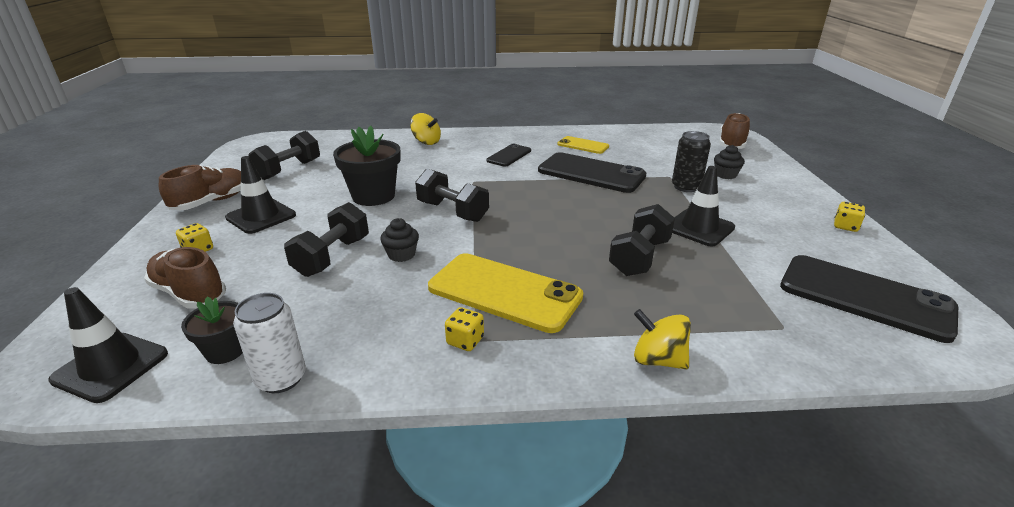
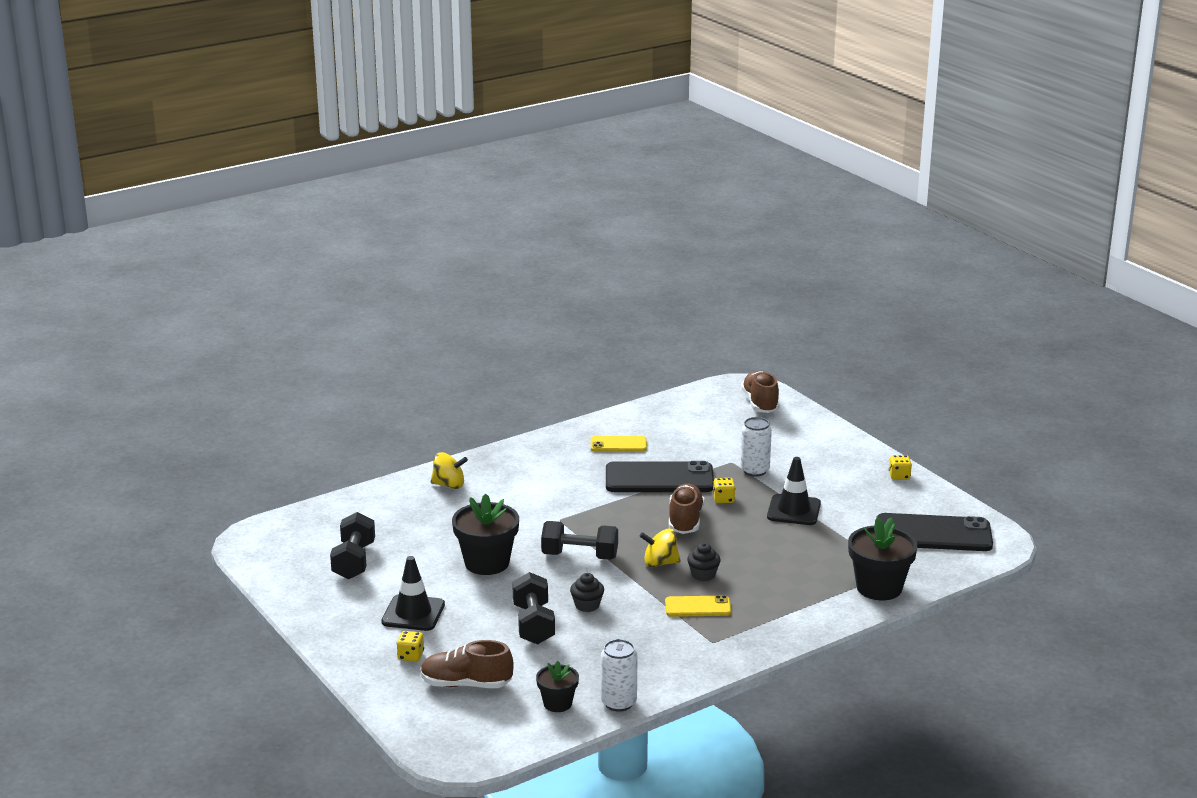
camera: 30 degrees left, 5 degrees down
black traffic cone [48,287,168,403] -> none
brown shoe [159,165,241,210] -> brown shoe moved to [669,484,704,534]
yellow phone [428,253,583,333] -> yellow phone [665,595,732,617], size x0.54
yellow dice [445,307,484,351] -> yellow dice moved to [713,478,735,503]
black phone [486,144,531,167] -> none
black dumbbell [609,204,675,276] -> none
yellow spinning top [634,309,691,369] -> yellow spinning top moved to [640,528,681,567]
black can [672,131,711,192] -> white can [740,417,772,477]
black cupcake [714,145,745,179] -> black cupcake moved to [687,543,721,581]
none -> black flower pot [848,517,918,600]

